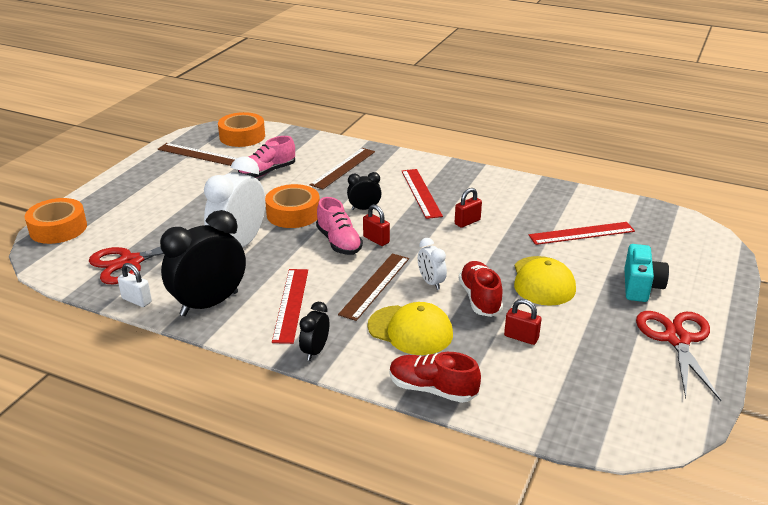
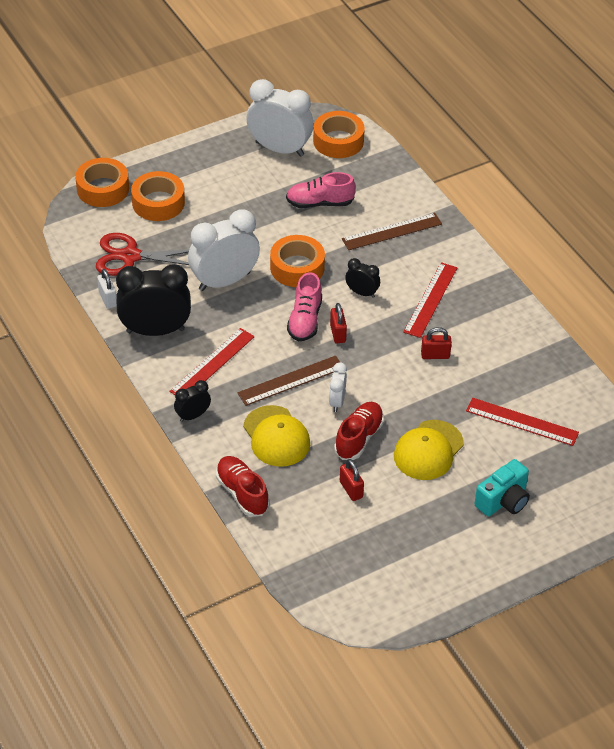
camera: 35 degrees right, 15 degrees up
brown ruler [158,143,237,166] -> white clock [246,79,313,157]
red scissors [636,311,721,401] -> none
none -> orange tape [131,171,185,221]

